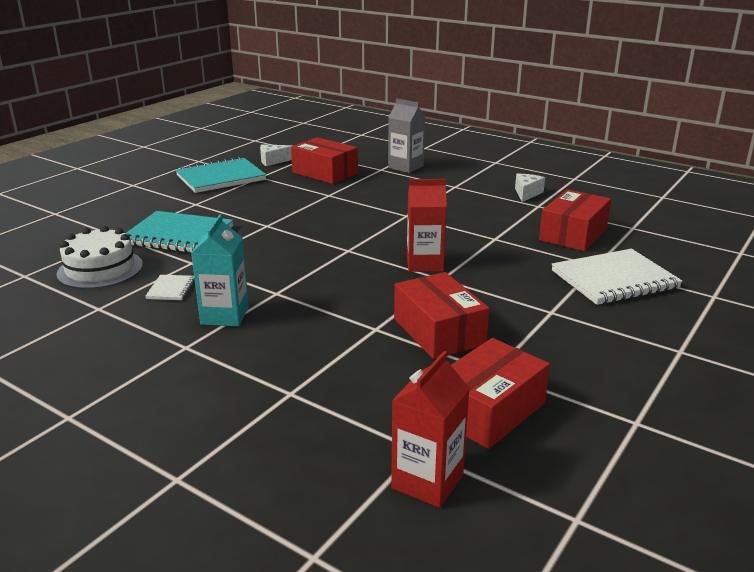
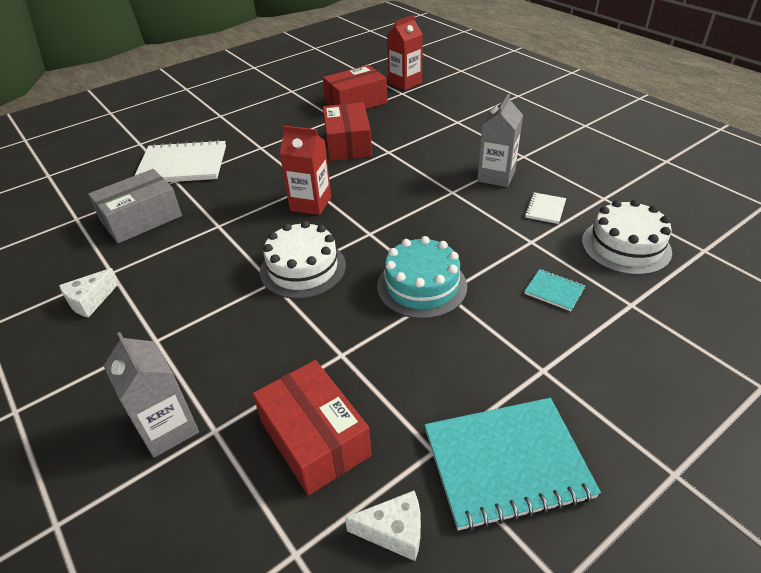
camera: 160 degrees left, 15 degrees up
turquoise notebook [126,211,233,253] -> turquoise notebook [524,269,585,311], size x0.45
turquoise carton [191,214,249,327] -> grey carton [477,93,523,187]
red box [539,189,611,251] -> grey box [88,169,182,244]
none -> white cake [260,221,346,299]
none -> turquoise cake [377,236,467,319]

